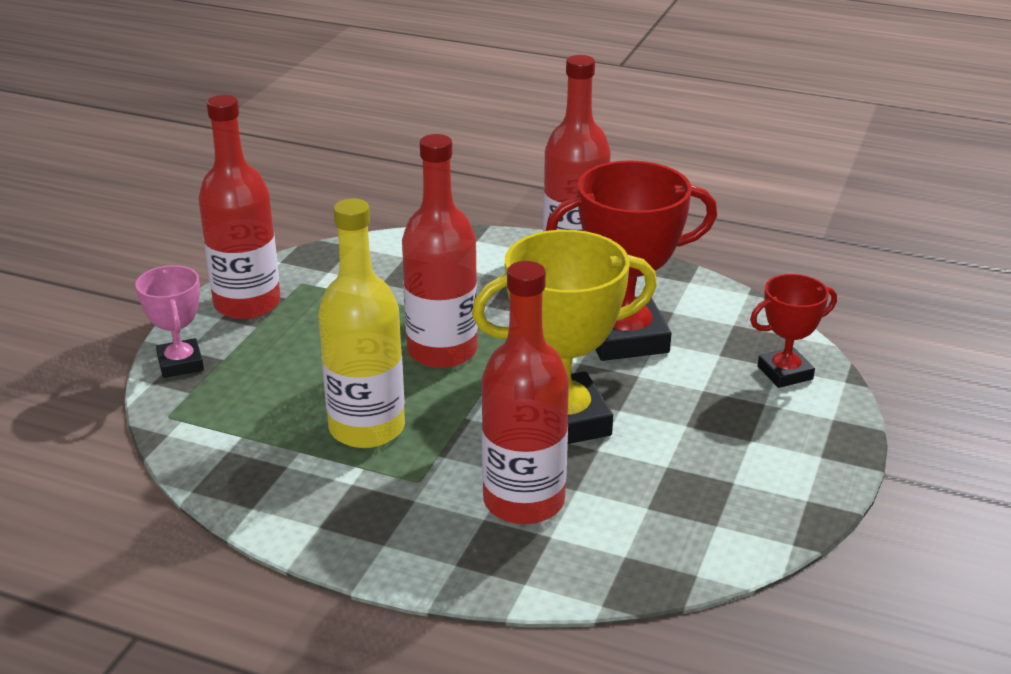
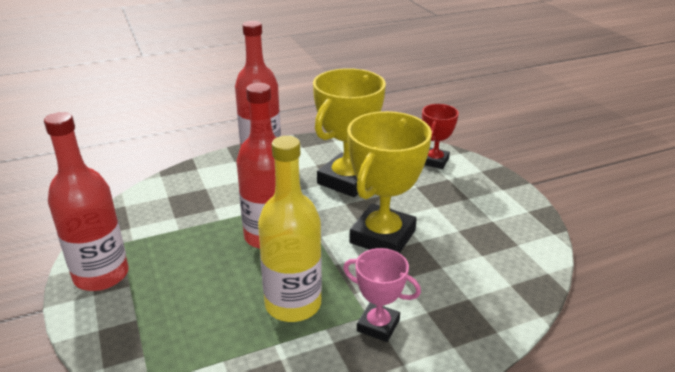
camera: 45 degrees left, 0 degrees up
pink trophy [136,265,204,378] -> pink trophy moved to [343,248,421,342]
red bottle [482,261,569,525] -> none
red trophy [546,160,717,361] -> yellow trophy [313,68,386,197]

